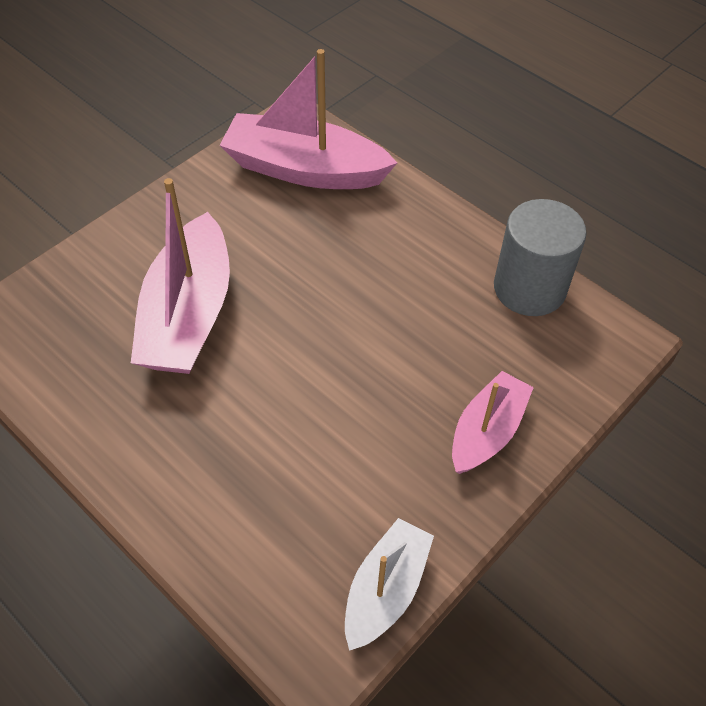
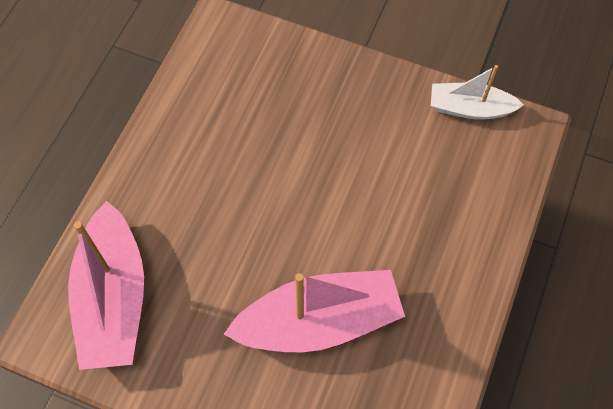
camera: 110 degrees left, 10 degrees up
pink boat [452,371,534,474] -> none
grey cylinder [494,199,587,316] -> none

